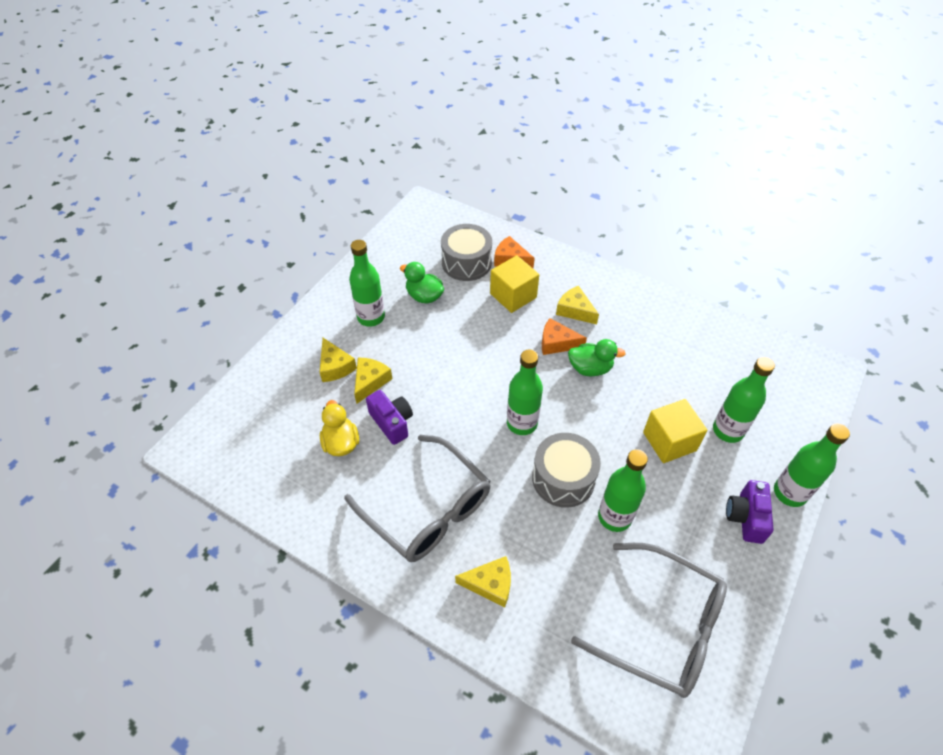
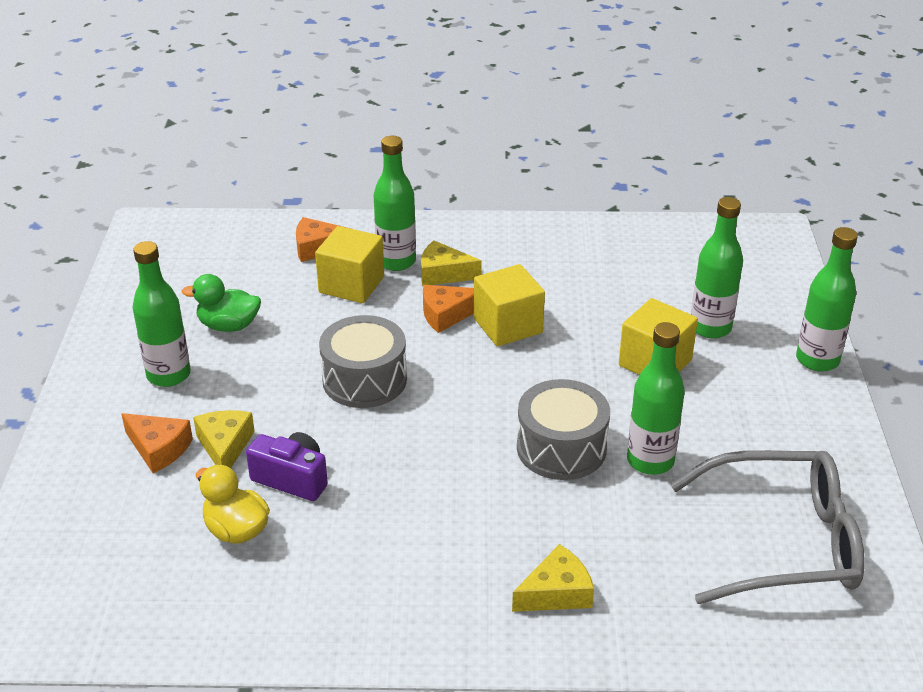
camera: 30 degrees left, 15 degrees down
yellow cheese [320,338,357,382] -> orange cheese [121,413,193,473]
grey glasses [344,435,490,562] -> none
grey drum [441,224,492,281] -> grey drum moved to [319,315,407,408]
green bottle [507,350,543,435] -> green bottle moved to [374,136,416,271]
green duck [568,339,626,376] -> yellow cube [474,264,545,346]
purple camera [726,480,774,544] -> none

